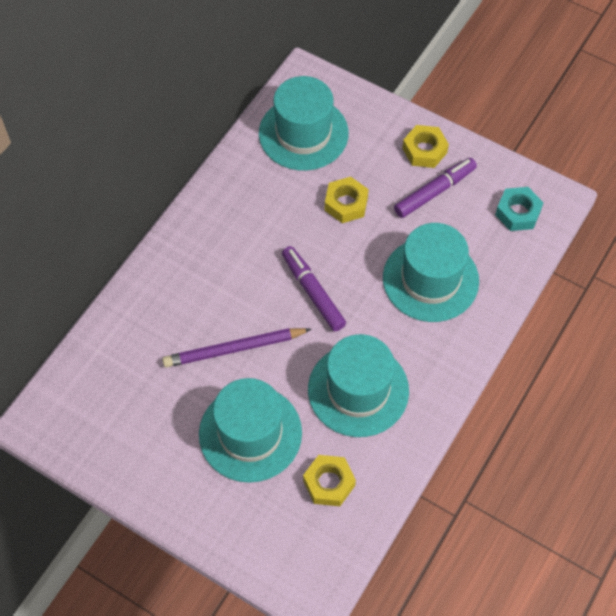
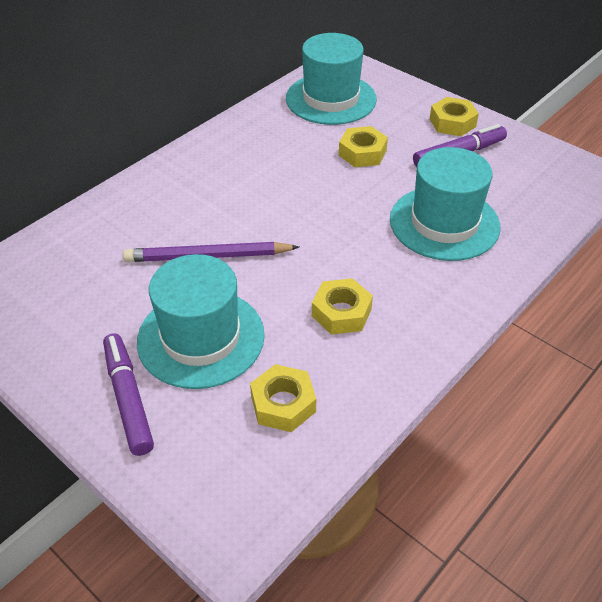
camera: 10 degrees right, 15 degrees down
purple marker [282,246,346,331] -> purple marker moved to [103,333,154,456]
turquoise hat [308,334,409,437] -> yellow nut [312,278,373,335]
turquoise nut [495,187,544,231] -> none

